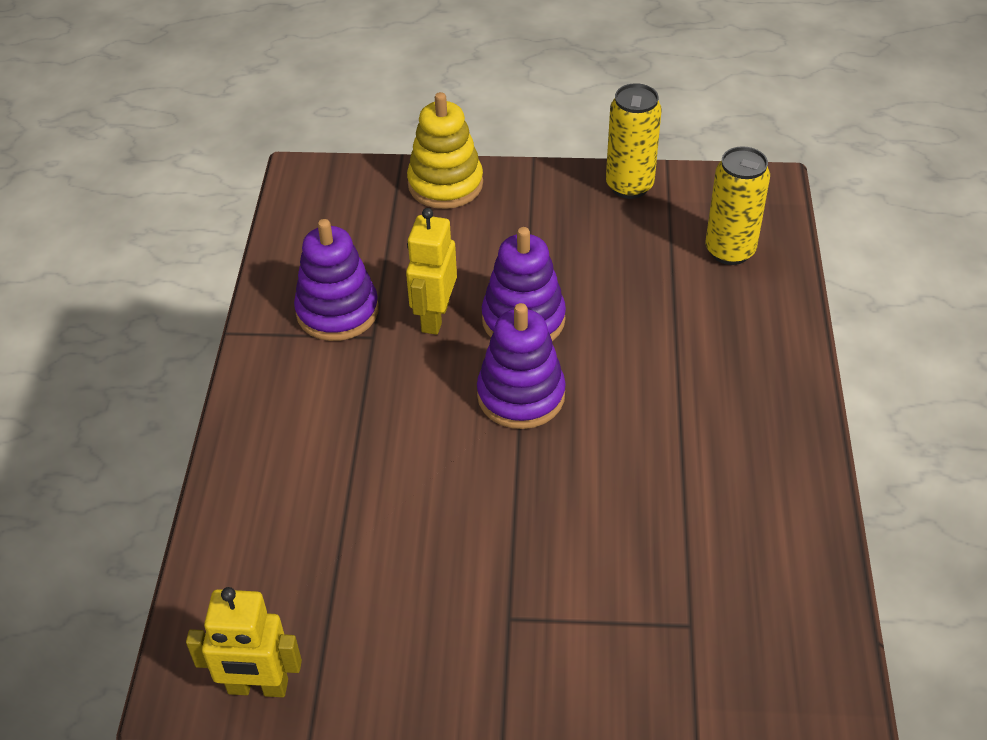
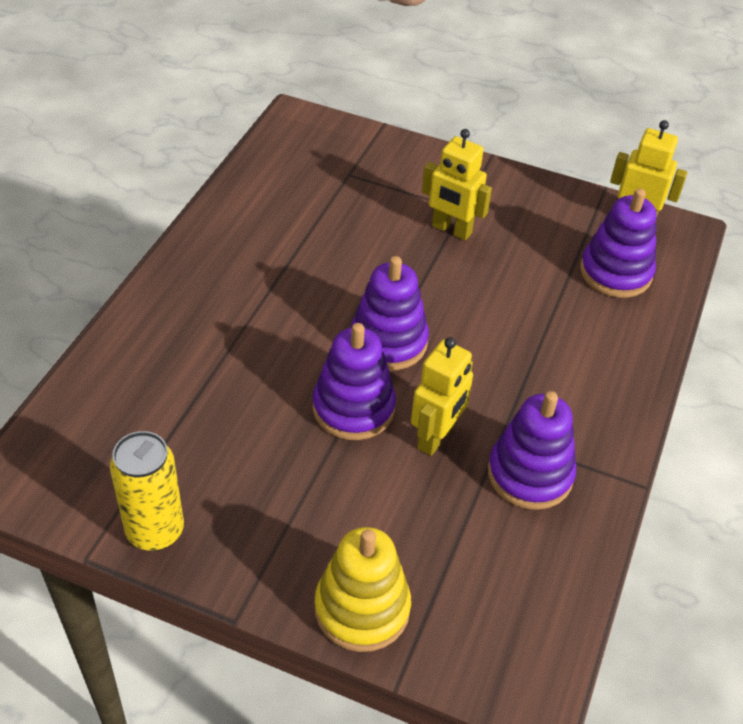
camera: 165 degrees left, 0 degrees up
yellow can [706,146,770,265] -> none
none -> yellow robot [422,129,492,241]
none -> purple stacking toy [580,188,657,298]

